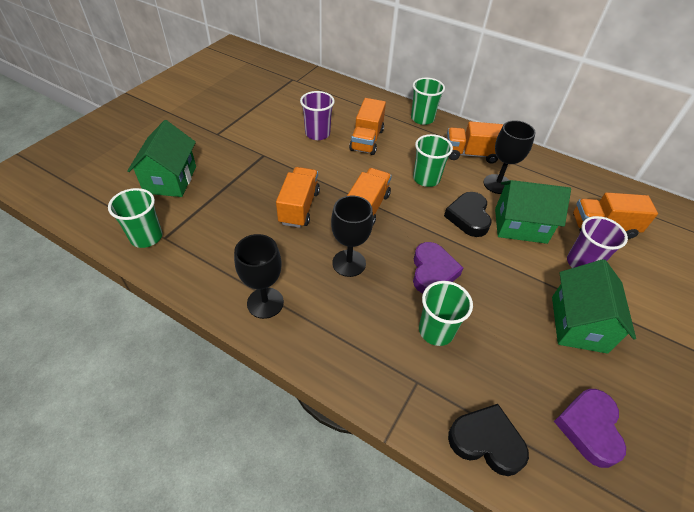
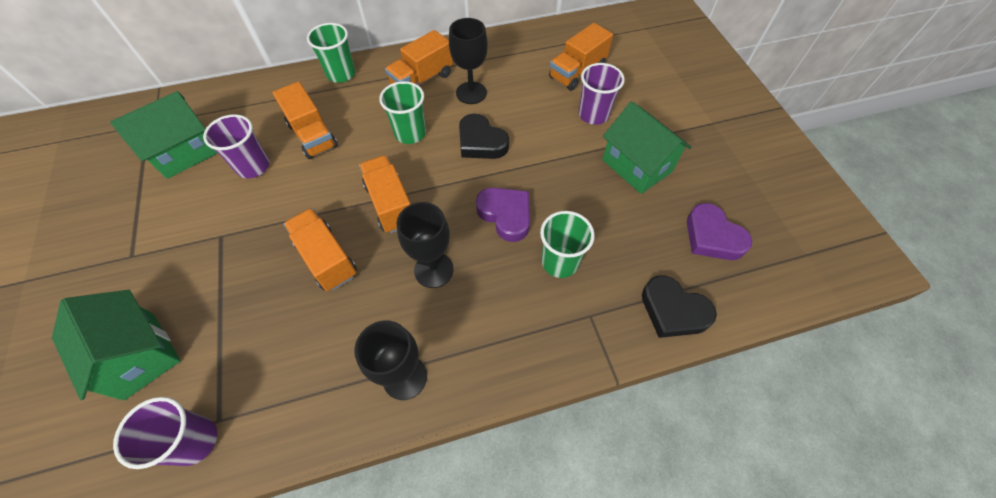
camera: 45 degrees left, 10 degrees up
green cup [108,188,163,248] -> purple cup [113,397,217,469]
black heart [448,404,529,476] -> black heart turned 120 degrees counterclockwise [642,275,717,338]
green house [495,180,571,244] -> green house moved to [110,91,218,179]

